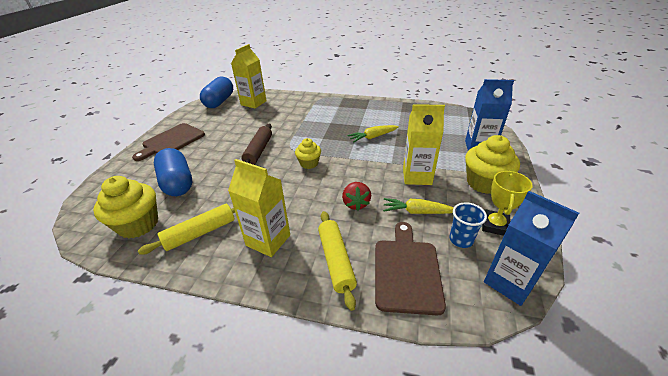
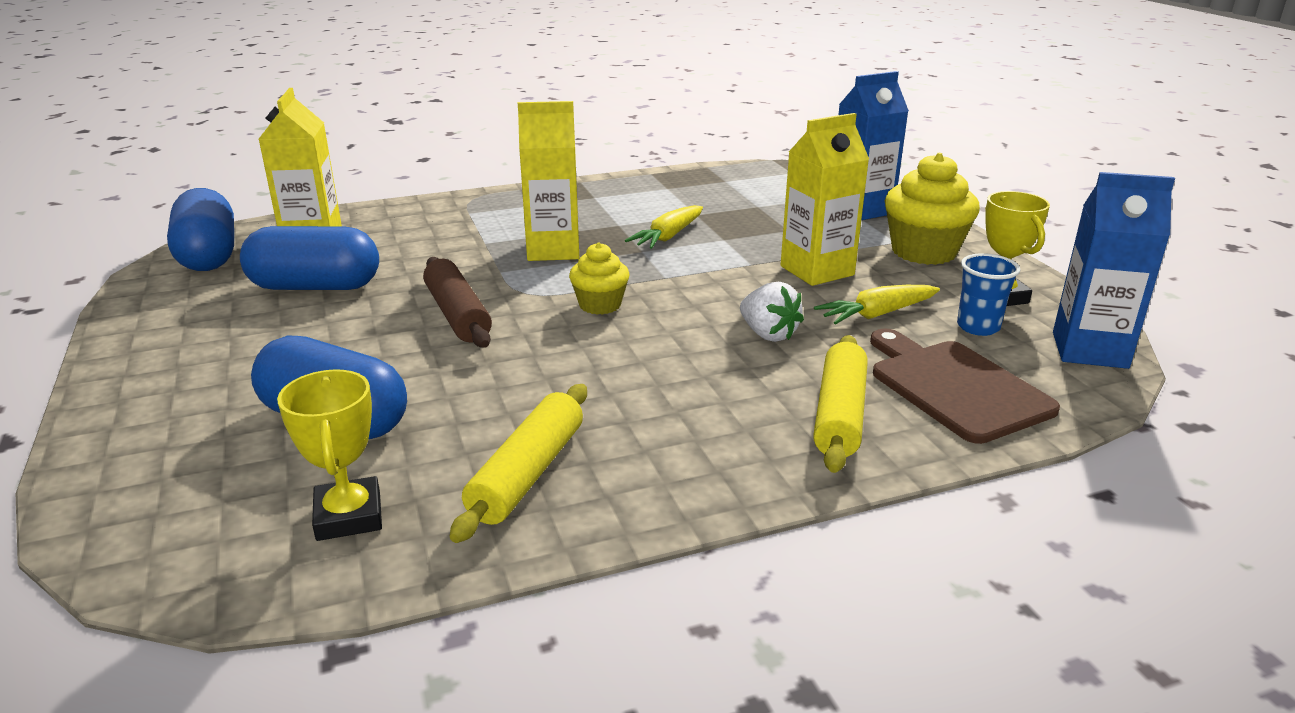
camera: 35 degrees left, 10 degrees down
yellow cupcake [93,176,158,239] -> yellow trophy [277,369,382,541]
brown cutting board [132,123,205,161] -> none
yellow carton [228,159,290,257] -> yellow carton moved to [518,101,579,261]
yellow rolling pin [318,211,357,311] -> yellow rolling pin turned 60 degrees clockwise [813,335,868,473]
red strawberry [342,182,371,211] -> white strawberry [740,282,804,342]
none -> blue capsule [240,226,379,290]

